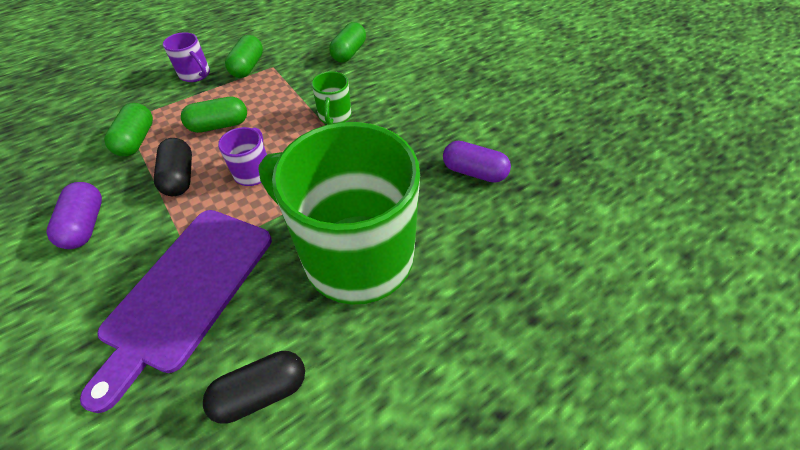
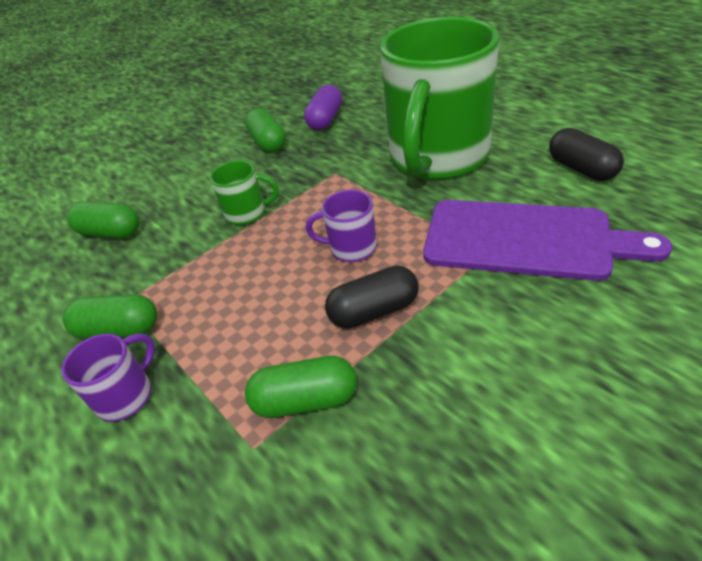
camera: 90 degrees left, 10 degrees down
purple capsule [46,182,102,249] -> none
green capsule [181,97,247,133] -> green capsule moved to [245,108,286,152]

